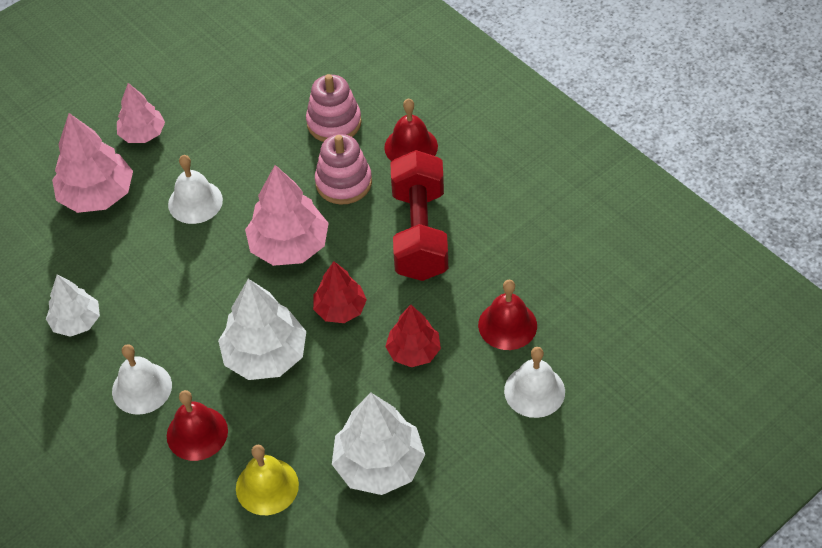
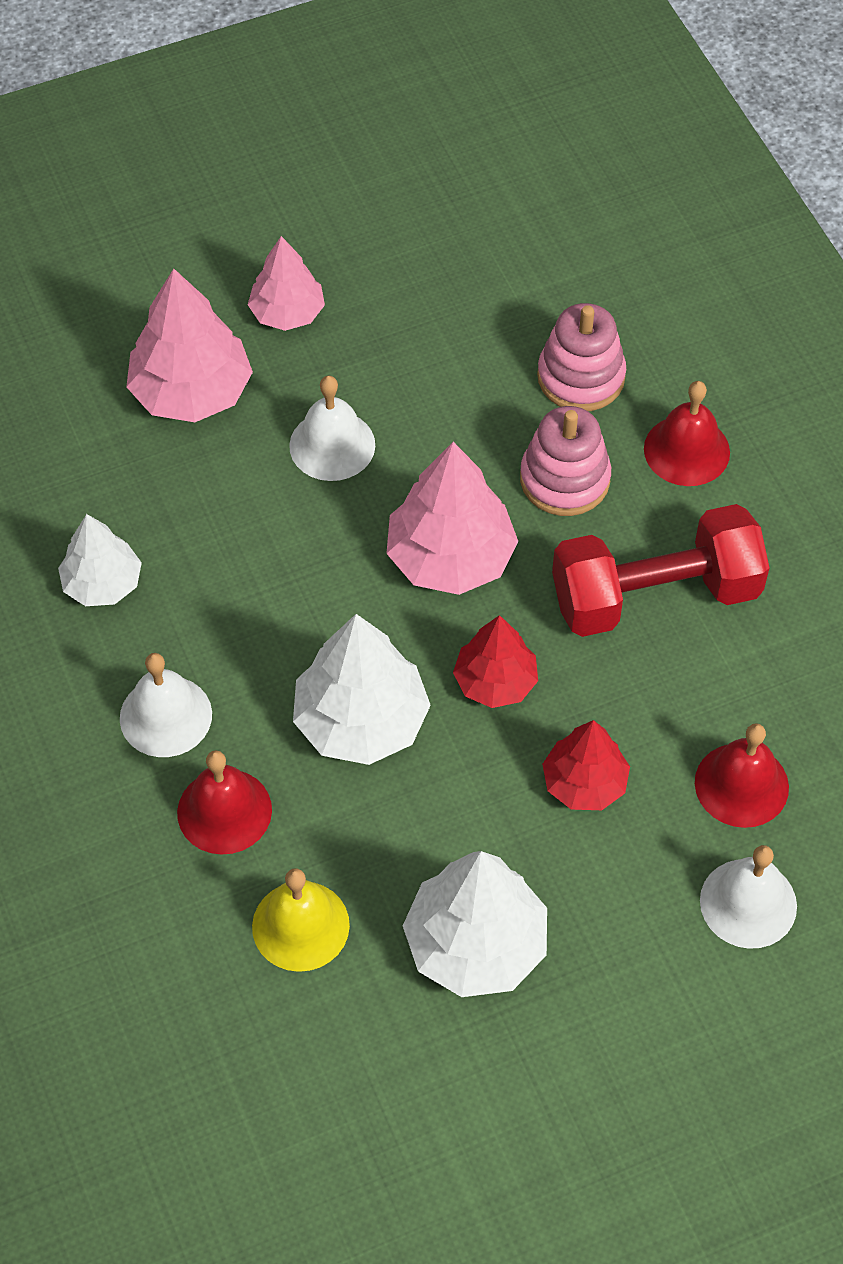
camera: 15 degrees right, 5 degrees up
red dumbbell [391,150,448,281] -> red dumbbell turned 60 degrees clockwise [552,504,769,637]

